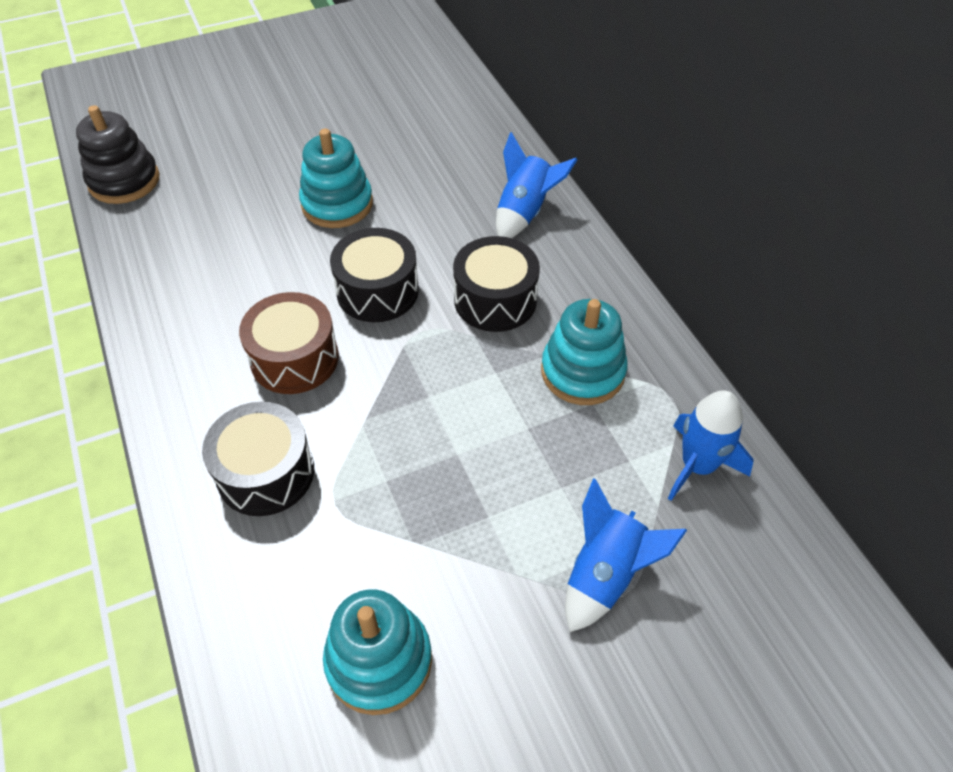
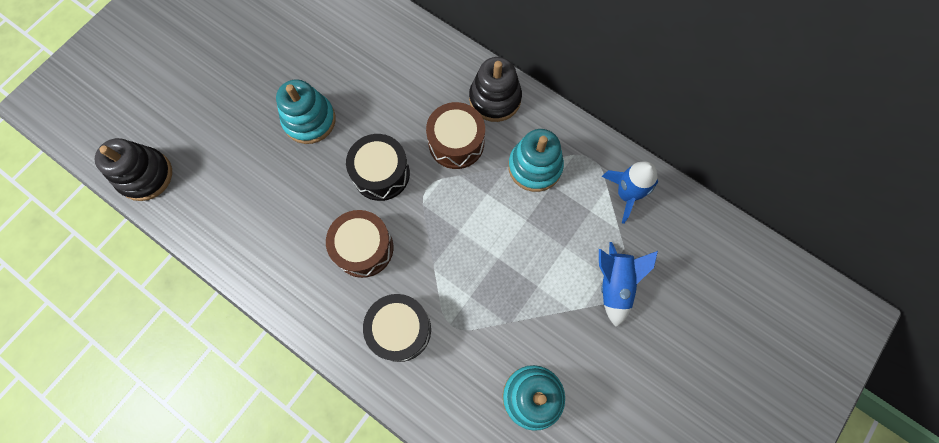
camera: 30 degrees left, 20 degrees up
black drum [453,236,540,332] -> brown drum [426,102,485,169]
blue rocket [496,132,578,238] -> none
none -> black stacking toy [469,57,522,122]

